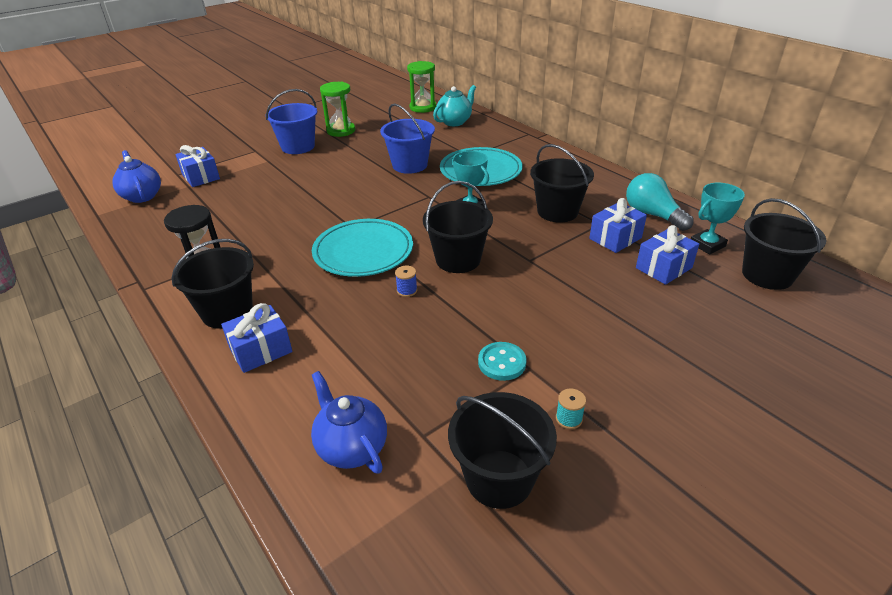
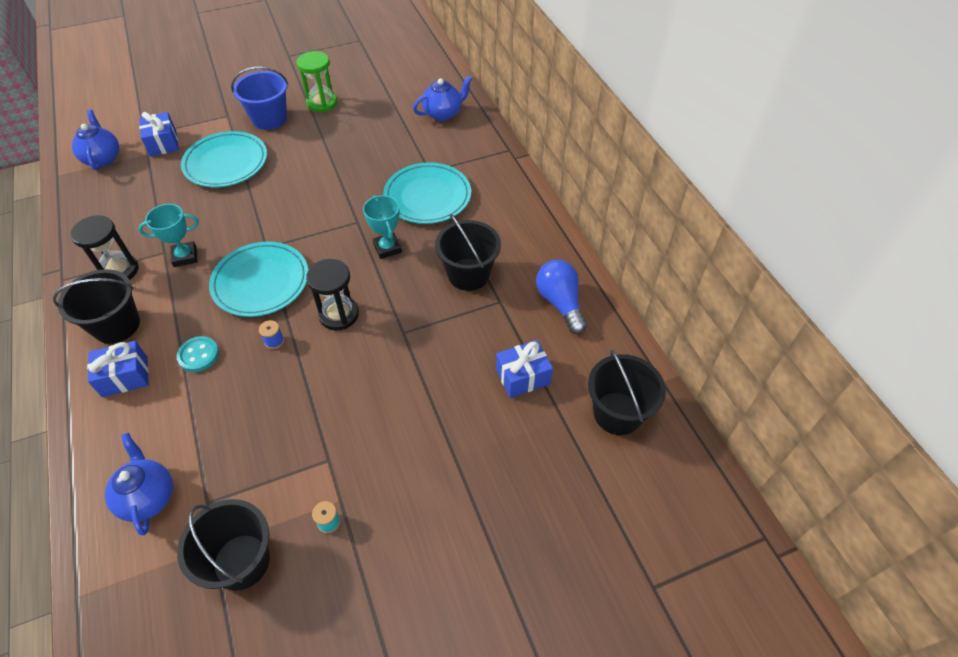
camera: 15 degrees right, 15 degrees up
blue bucket [380,103,435,174] -> none
green hourglass [407,61,436,113] -> none
black bucket [423,181,493,273] -> black hourglass [306,259,359,331]
turquoise teapot [433,85,476,126] -> blue teapot [413,75,473,121]
turquoise button [478,342,526,381] -> turquoise button moved to [177,336,219,372]
blue gift [589,198,647,253] -> none
turquoise light bulb [626,173,694,231] -> blue light bulb [536,260,587,334]
turquoise trophy [691,183,745,255] -> turquoise trophy moved to [138,204,199,267]
none -> turquoise plate [181,131,267,188]

